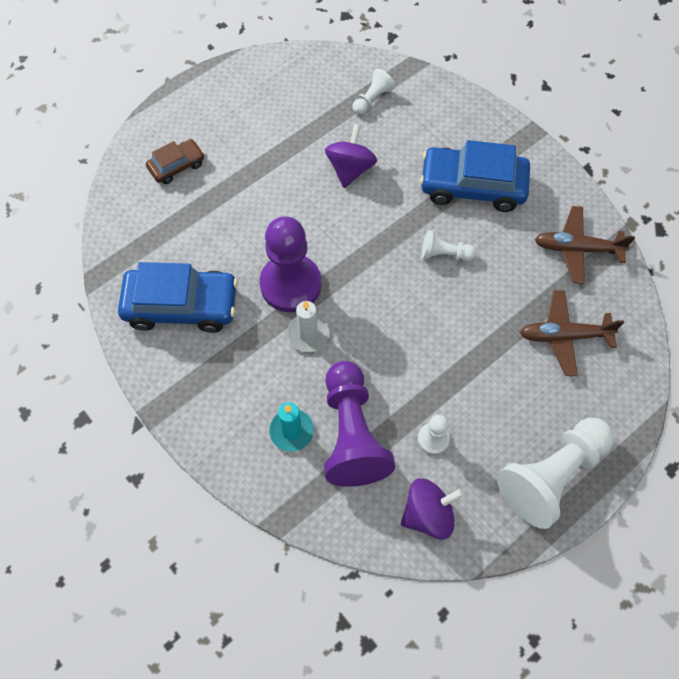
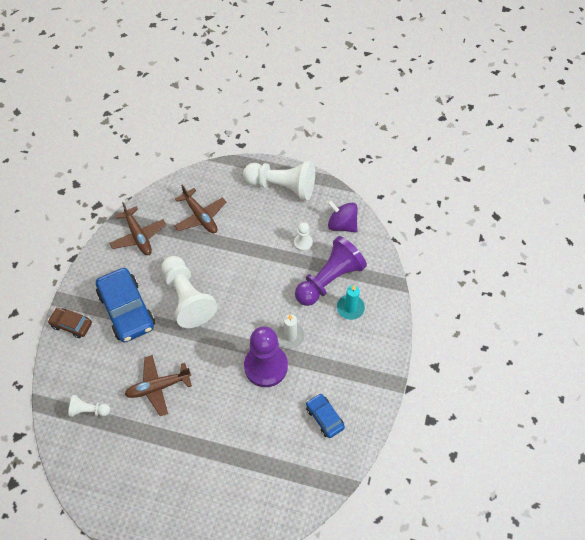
camera: 125 degrees left, 5 degrees down
blue car [118,262,238,333] -> blue car [306,393,345,438], size x0.53
brown car [146,139,204,184] -> brown car moved to [48,308,92,338]
purple spinning top [325,124,377,188] -> brown plane [125,355,192,416]
white pawn [421,230,476,261] -> white pawn [161,256,217,328], size x2.12

